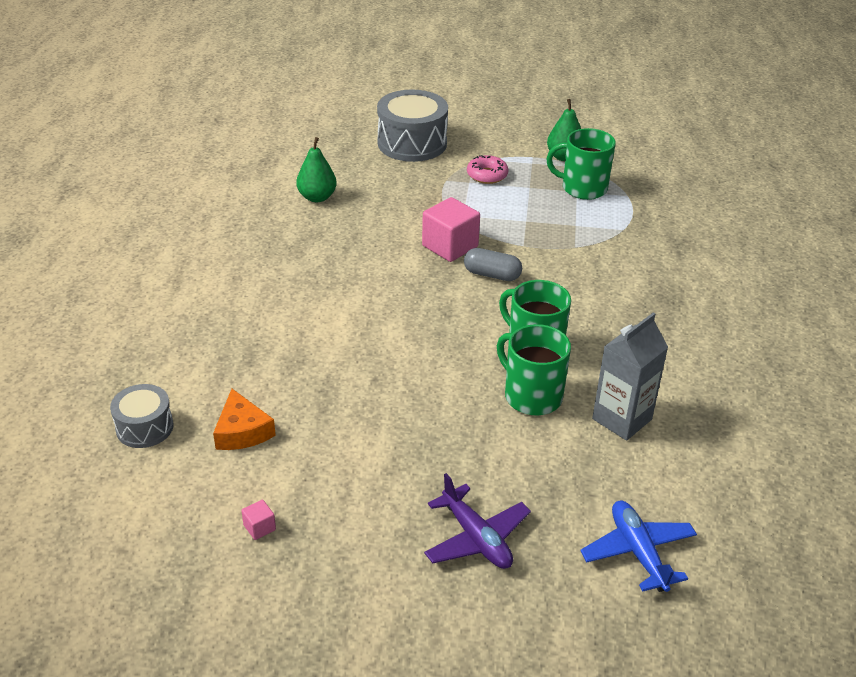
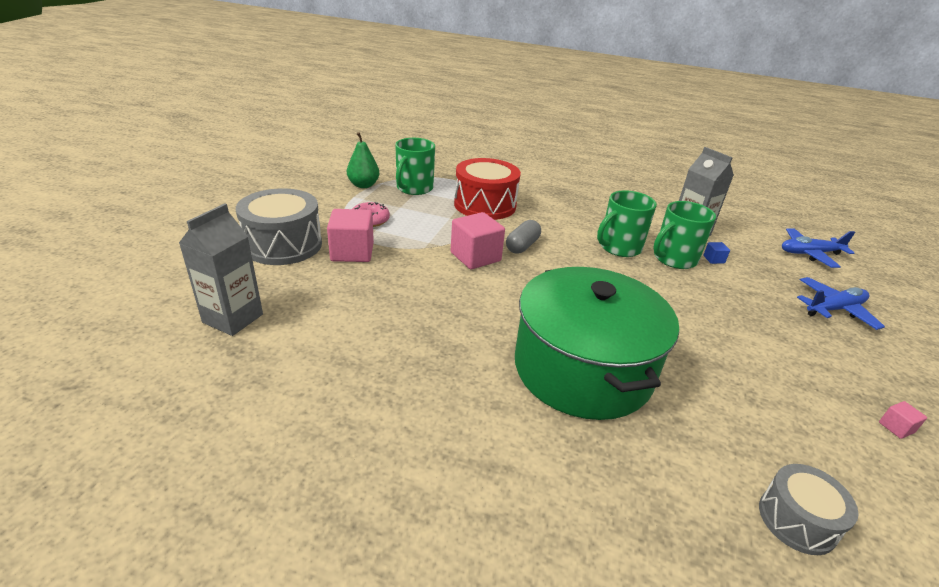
camera: 80 degrees left, 5 degrees down
orange cheese [213,389,276,450] -> none
green pear [296,137,337,202] -> none
purple plane [424,473,531,569] -> blue plane [797,277,885,330]
none -> grey carton [179,204,263,336]
none -> pink cube [327,209,374,262]
none -> red drum [454,158,521,220]
none -> green pot [515,267,679,420]
none -> blue cube [703,242,730,264]

